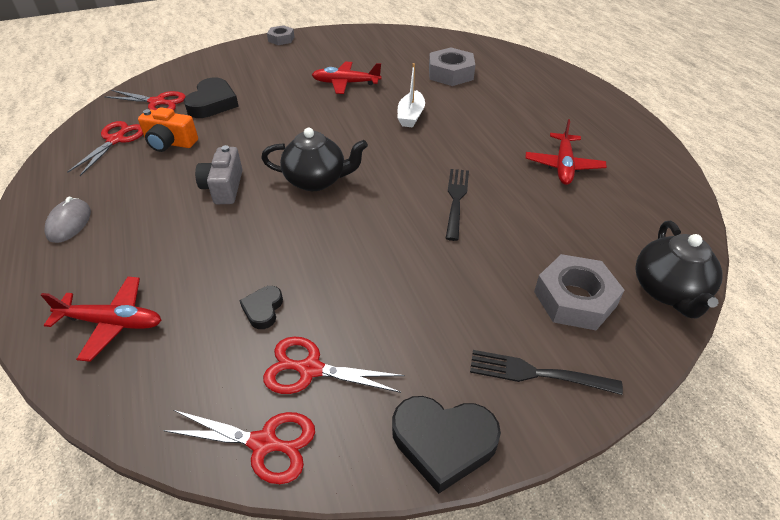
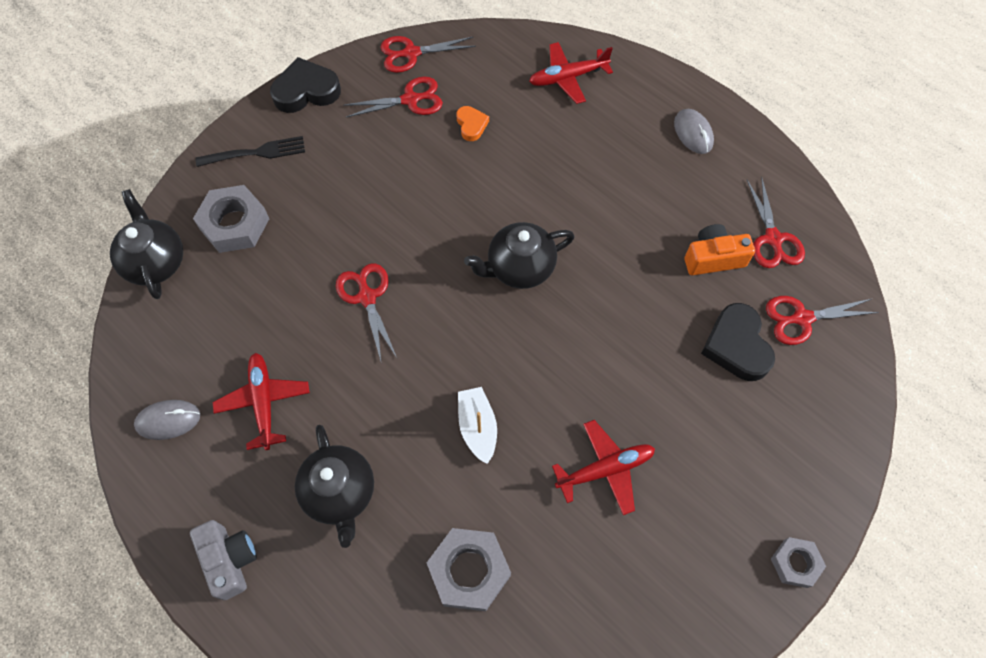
camera: 155 degrees right, 20 degrees up
grey camera [195,145,243,204] -> grey camera moved to [190,520,257,600]
black heart [239,286,283,329] -> orange heart [456,106,489,141]
black fork [446,169,469,241] -> red scissors [336,263,397,364]
none -> grey mouse [134,400,200,440]
none -> black teapot [295,425,374,548]

